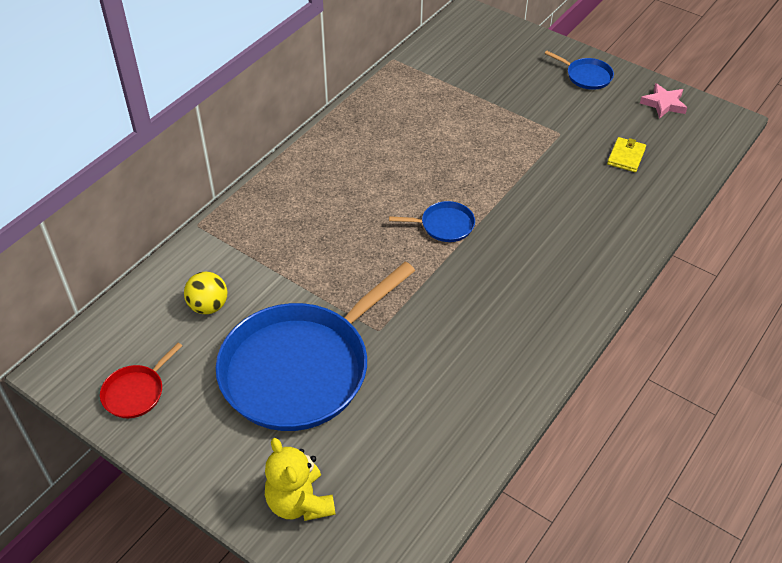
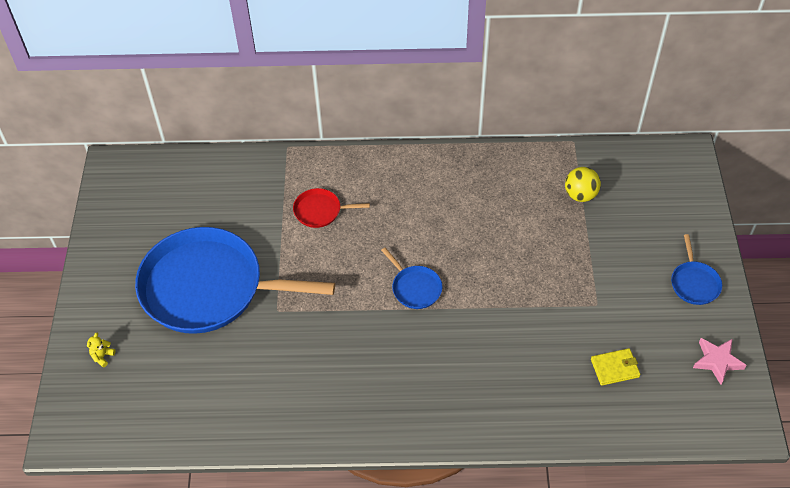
camera: 55 degrees right, 5 degrees up
red pan [100,343,182,418] -> red pan moved to [293,188,370,228]
yellow ball [184,272,227,314] -> yellow ball moved to [565,167,601,202]
yellow teddy bear [265,438,335,521] -> yellow teddy bear [87,333,116,368], size x0.44

